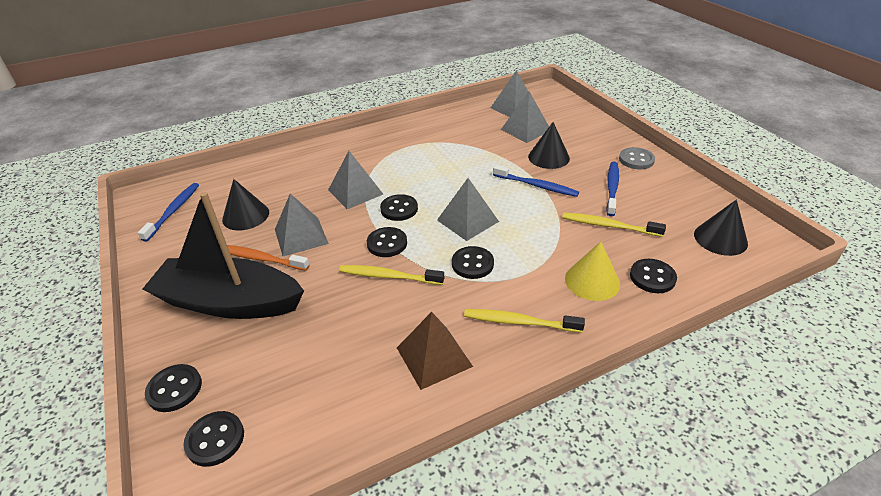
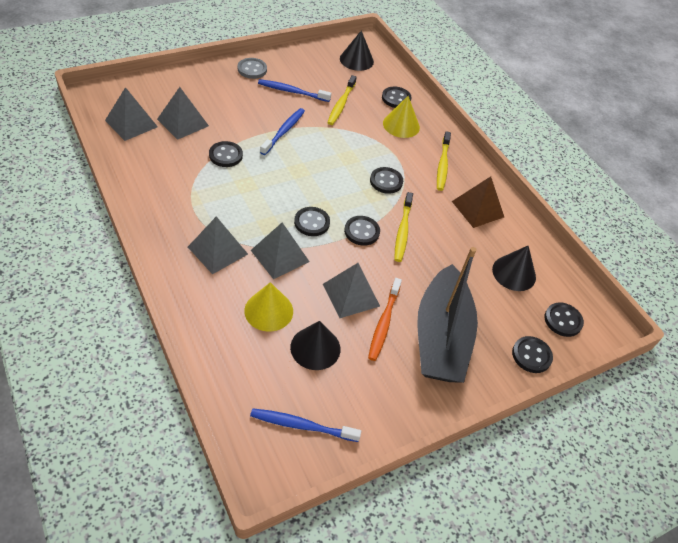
camera: 100 degrees left, 10 degrees up
grey pyramid [437,178,499,241] -> grey pyramid moved to [188,216,248,274]
black cone [528,122,570,169] -> black cone moved to [492,245,536,291]
none -> black button [209,141,243,167]
none -> yellow cone [244,282,293,332]

